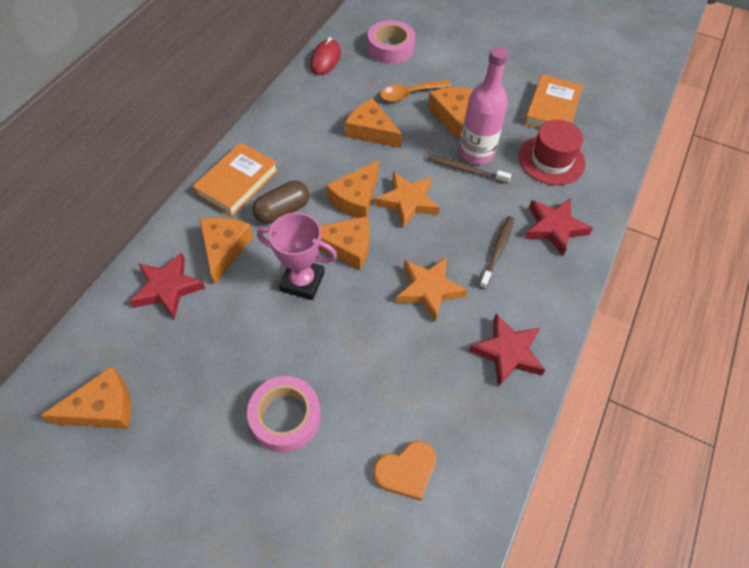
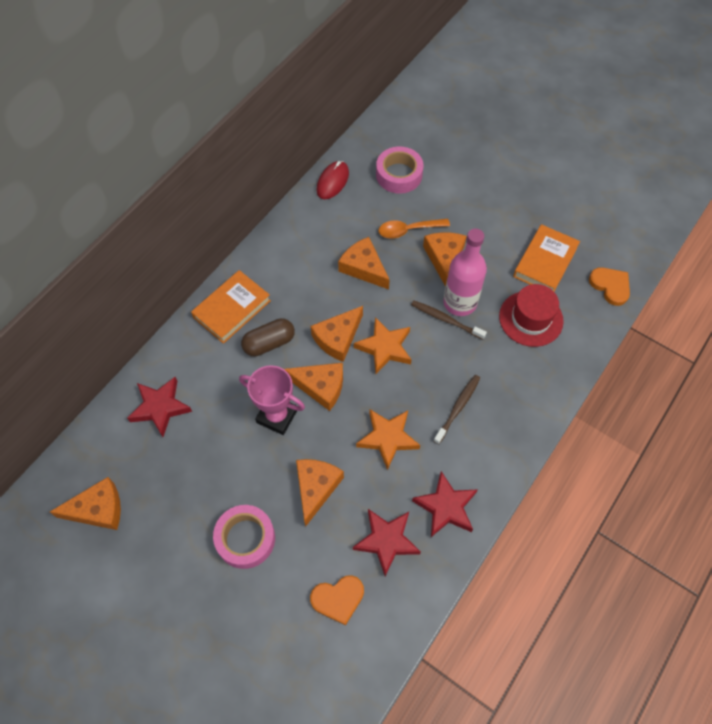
camera: 10 degrees right, 5 degrees up
orange cheese [199,217,253,284] -> orange cheese moved to [296,459,344,527]
red star [525,198,593,256] -> red star moved to [353,509,421,576]
none -> orange heart [589,267,630,306]

